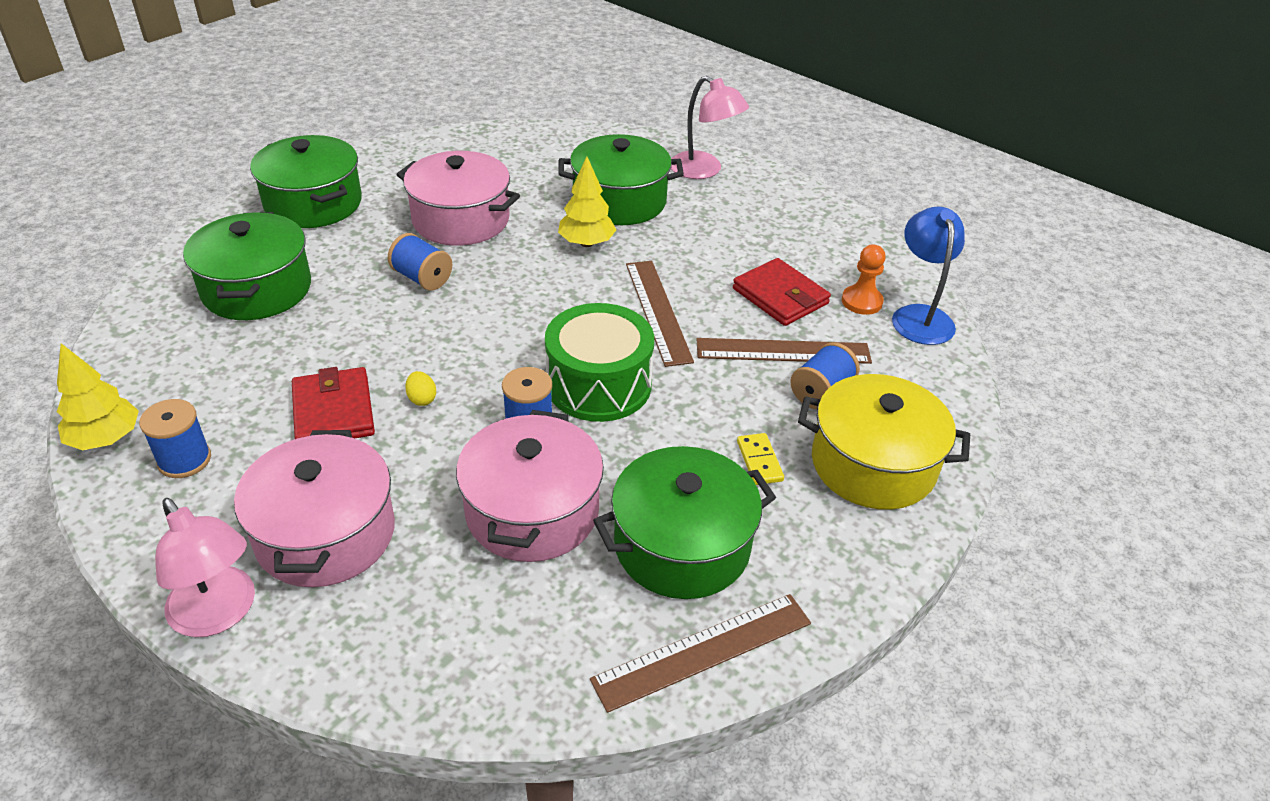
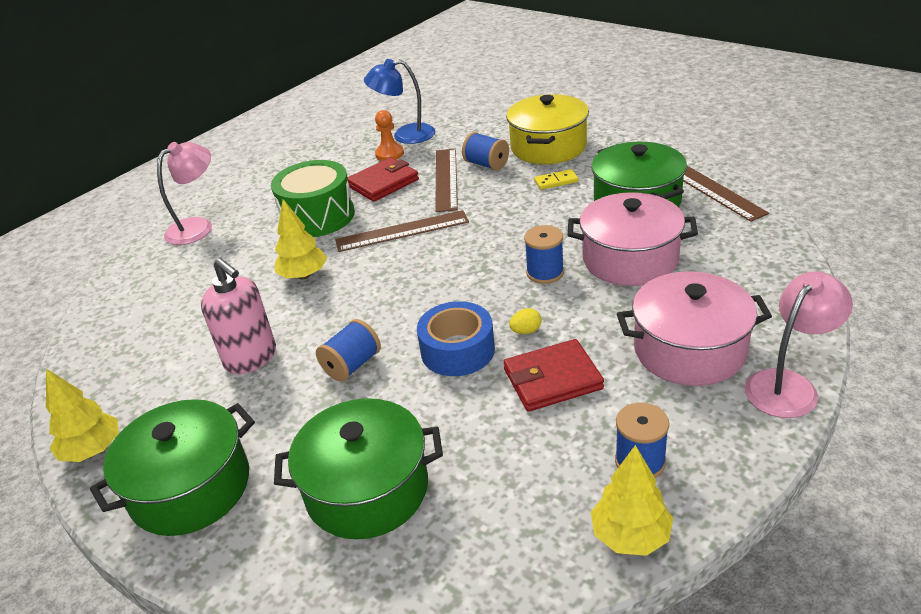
camera: 85 degrees left, 5 degrees down
pink pot [396,151,520,246] -> pink soap dispenser [201,258,276,374]
green drum [545,303,654,422] -> green drum moved to [271,160,355,237]
green pot [559,134,684,225] -> none
none -> yellow tree [46,369,119,462]
none -> blue tape [417,301,495,376]

